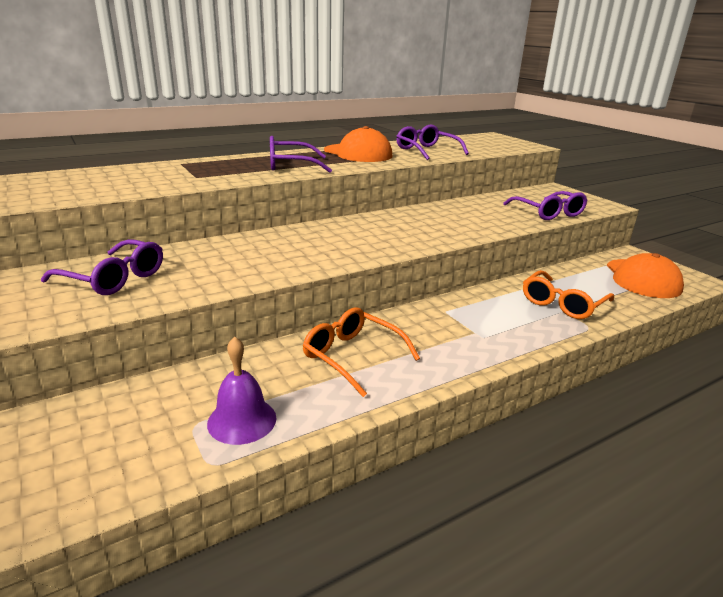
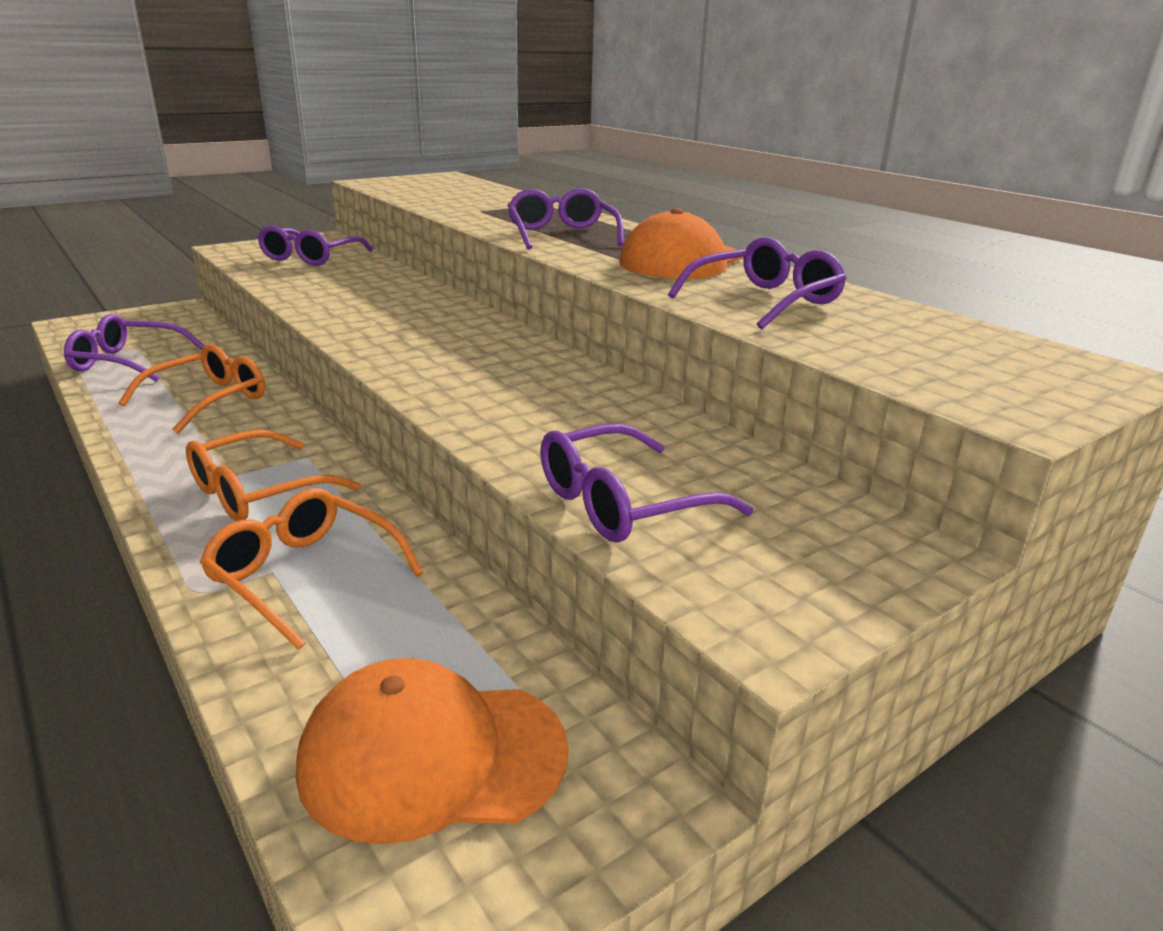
camera: 85 degrees right, 0 degrees up
purple bell [207,336,277,445] -> purple glasses [64,314,205,382]
none -> orange glasses [186,430,360,521]

